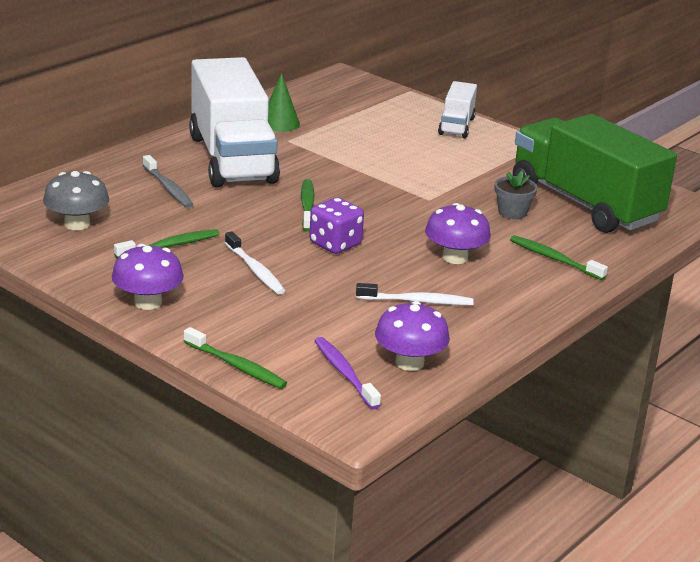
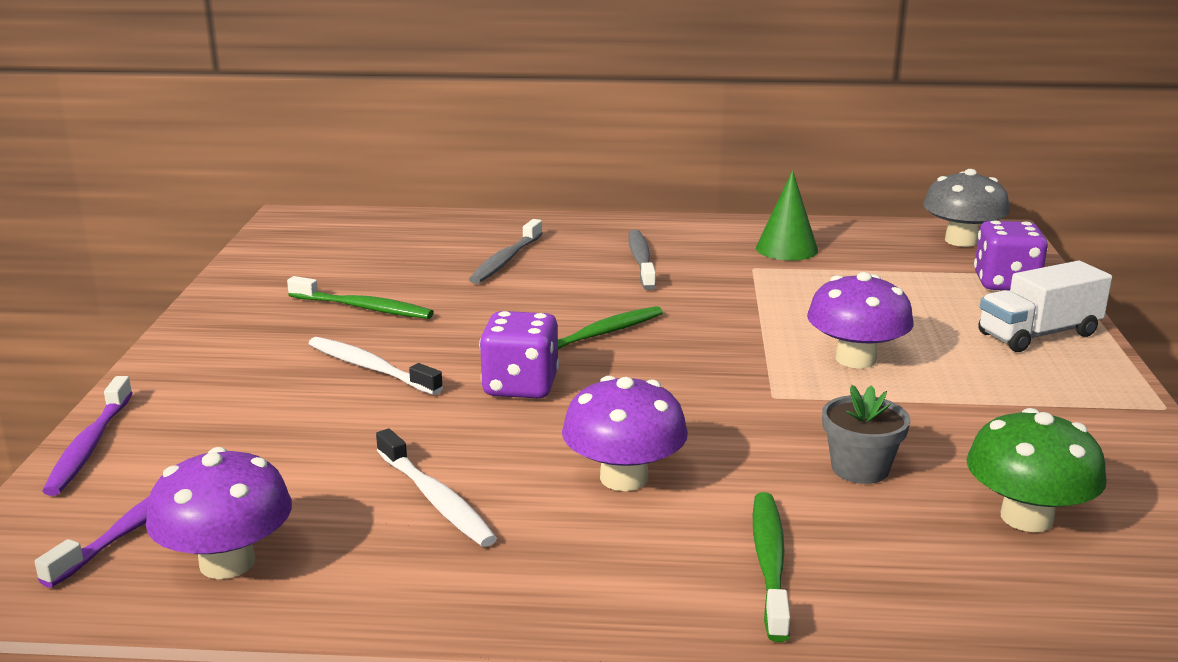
camera: 55 degrees right, 5 degrees down
grey mushroom [43,171,109,230] -> grey mushroom moved to [923,169,1010,247]
purple mushroom [112,244,184,310] -> purple mushroom moved to [807,272,914,368]
green toothbrush [183,327,287,389] -> purple toothbrush [42,376,133,496]
white truck [189,57,280,188] -> grey toothbrush [628,230,656,290]
white toothbrush [225,231,285,295] -> white toothbrush turned 105 degrees clockwise [308,337,443,395]
green truck [513,114,677,233] -> green mushroom [966,408,1107,532]
none -> purple dice [974,220,1048,290]

